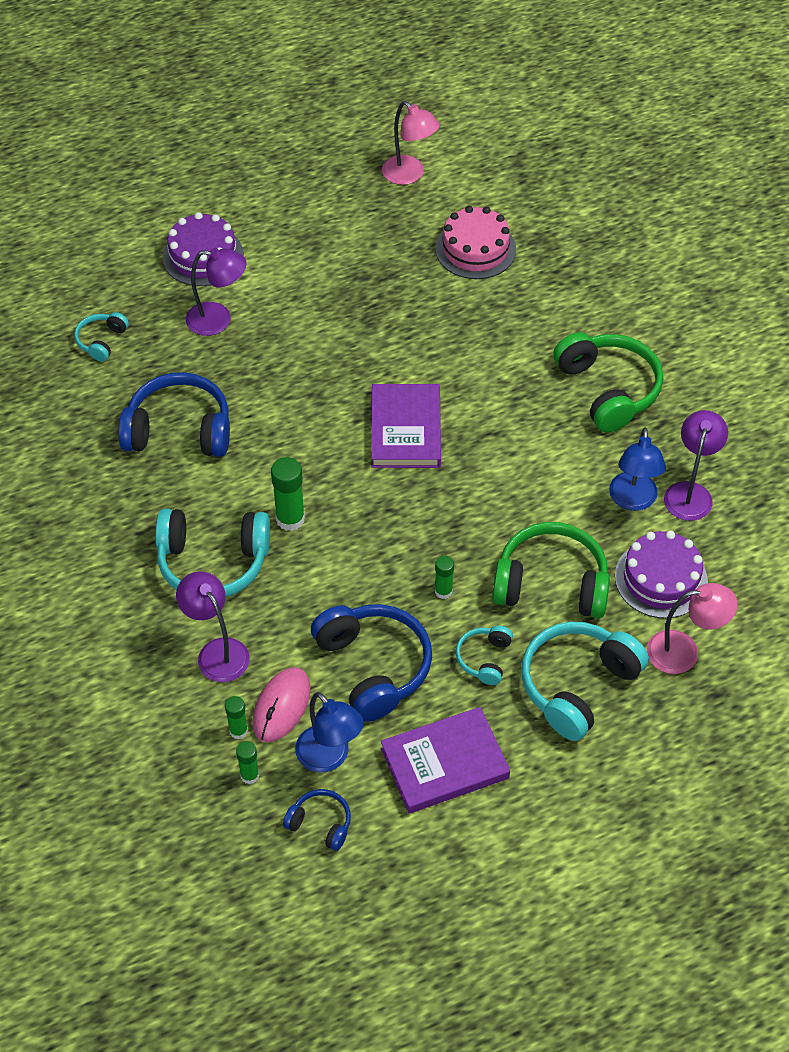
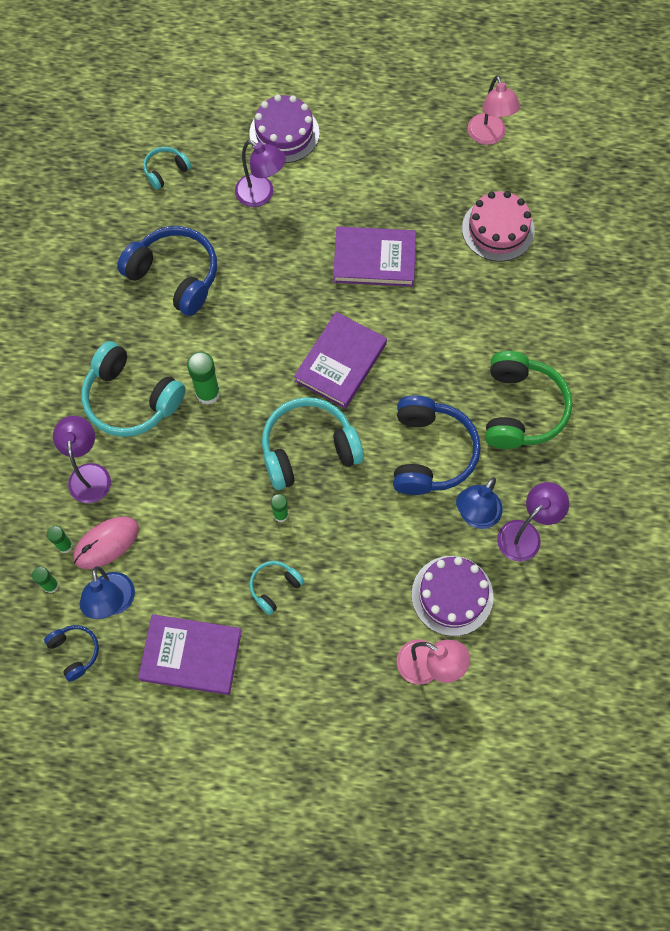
camera: 30 degrees right, 15 degrees up
blue headphones [311,604,432,722] -> blue headphones moved to [393,395,481,495]
green headphones [492,522,610,618] -> none
turquoise headphones [521,622,649,741] -> turquoise headphones moved to [262,397,364,490]
none -> purple book [333,226,416,287]

